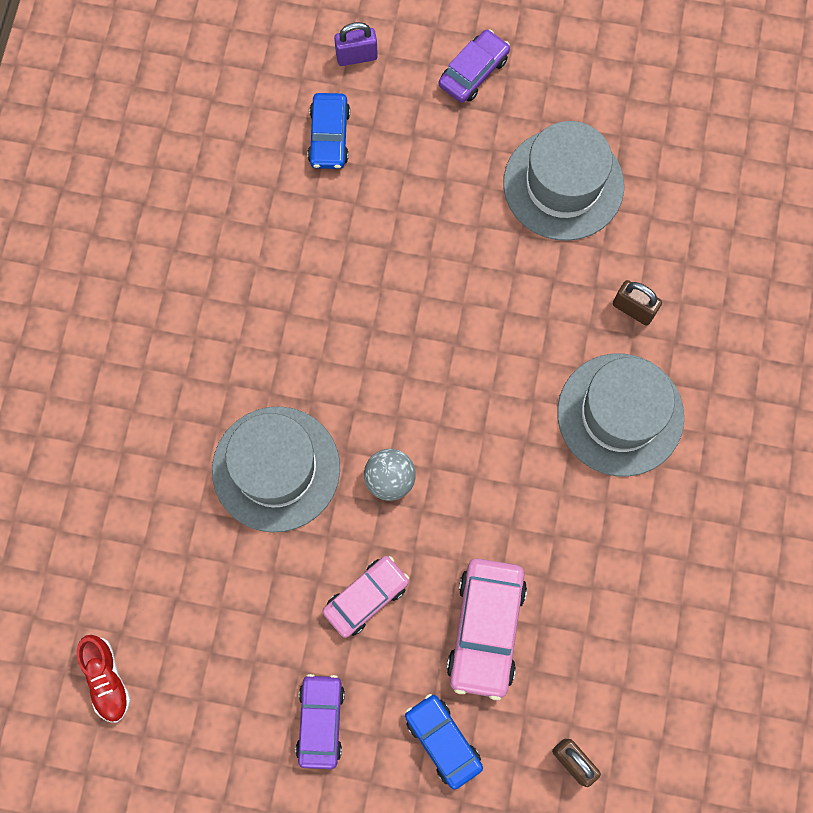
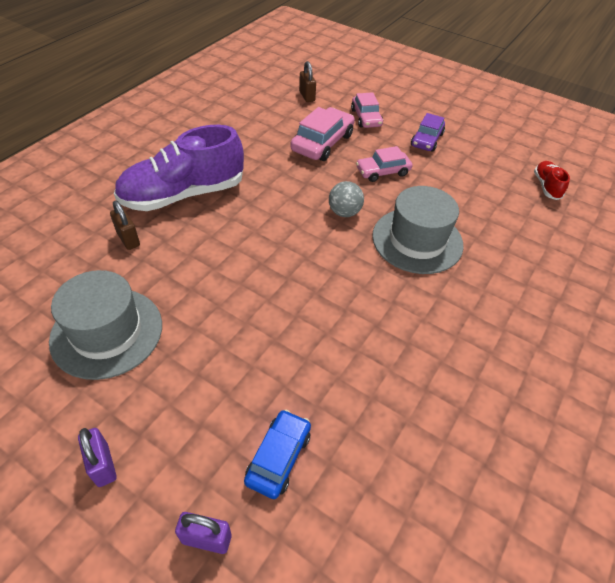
camera: 160 degrees left, 25 degrees down
blue car [405,694,483,790] -> pink car [351,92,383,128]
purple car [439,29,510,103] -> purple padlock [78,428,117,487]
grey hat [557,353,684,477] -> purple shoe [114,125,244,211]

